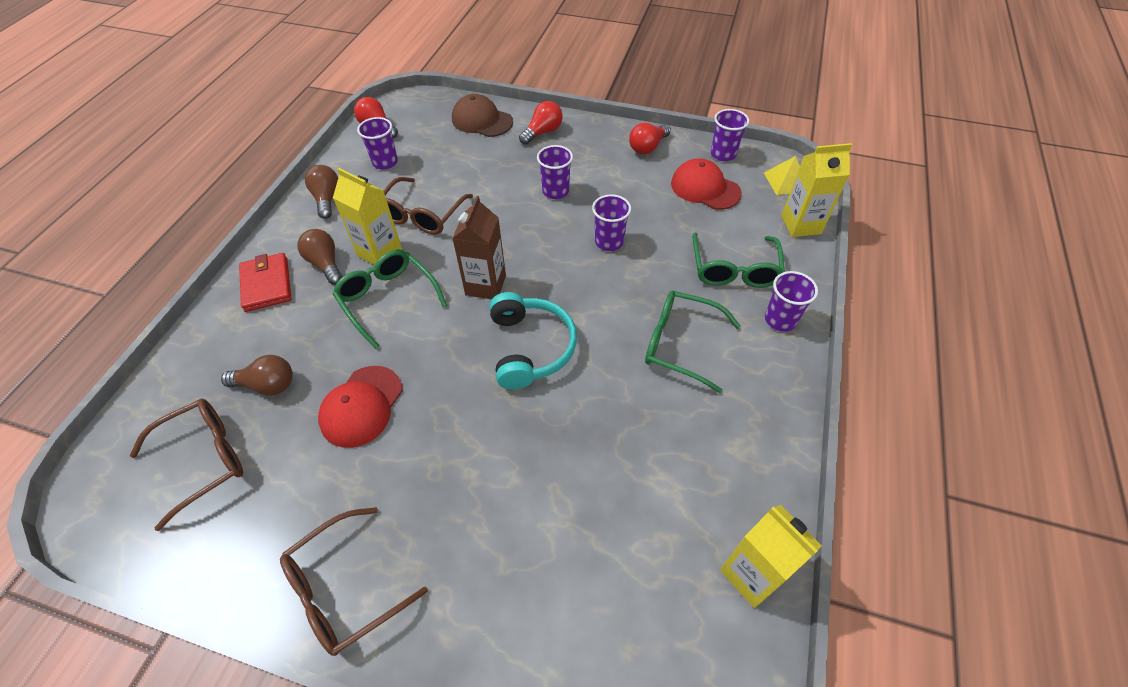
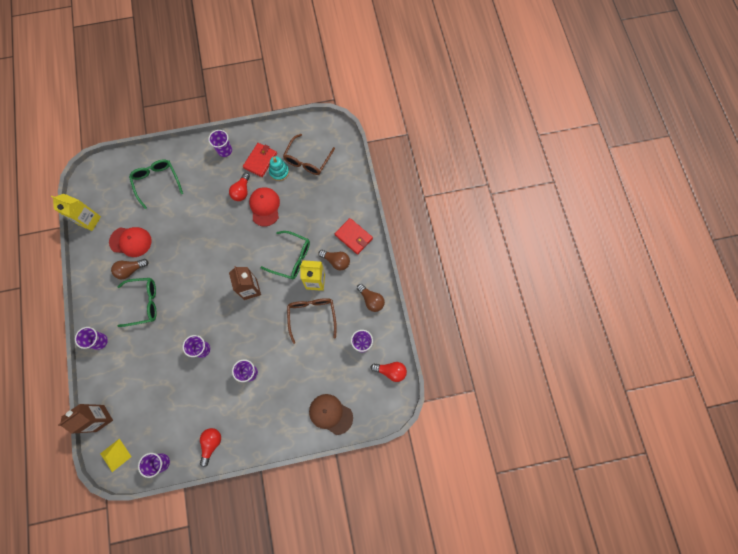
camera: 150 degrees right, 20 degrees up
brown light bulb [221,355,293,396] -> brown light bulb moved to [111,259,149,279]
brown glasses [280,507,428,656] -> purple cup [208,130,232,157]
brown cap [452,94,513,137] -> brown cap turned 150 degrees counterclockwise [309,394,353,435]
turquoise headphones [489,292,577,390] -> none
red light bulb [519,101,563,145] -> red light bulb moved to [229,173,250,201]
red cap [671,159,742,210] -> red cap moved to [109,227,152,257]
green glasses [692,233,785,288] -> green glasses moved to [129,160,183,209]
yellow carton [781,143,852,237] -> brown carton [58,404,113,434]
none -> red wallet [243,143,277,177]
none -> turquoise stacking toy [269,156,289,181]

